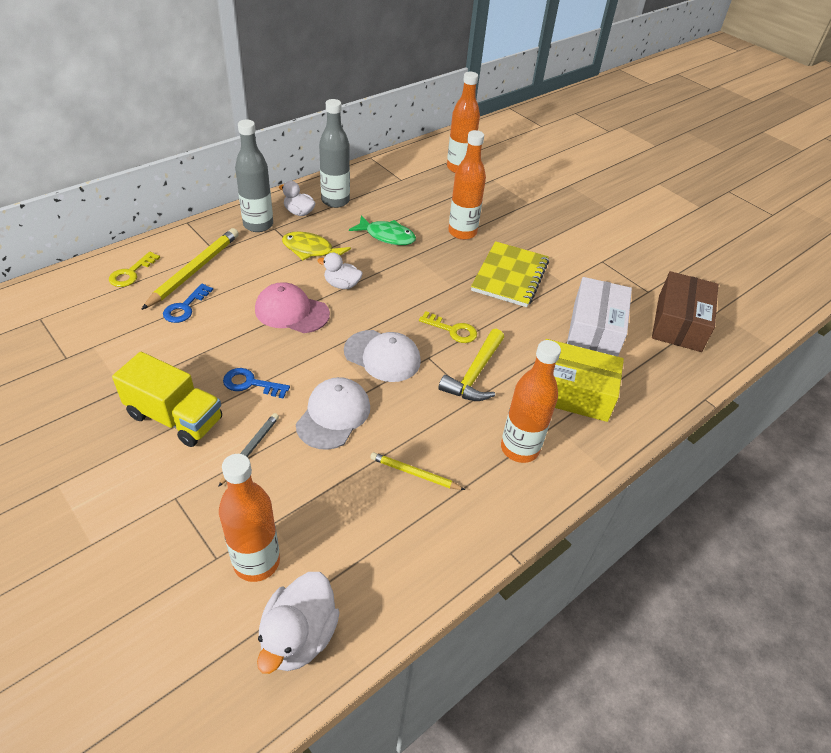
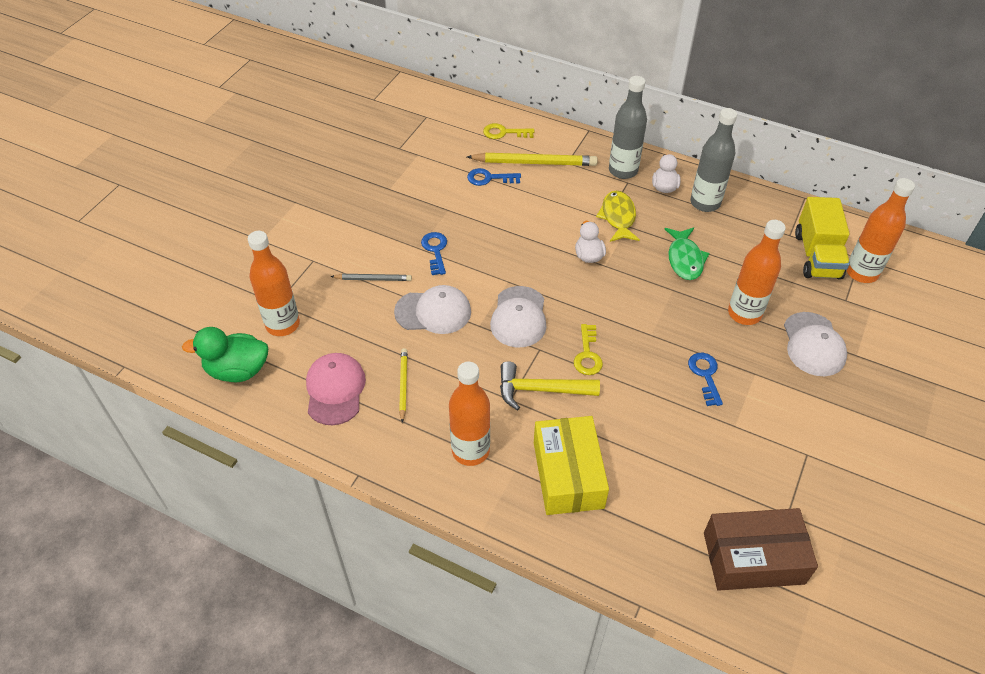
camera: 70 degrees right, 5 degrees up
yellow truck [112,352,222,447] -> yellow truck moved to [795,197,850,280]
pink cap [255,282,330,333] -> pink cap moved to [306,353,366,425]
white duck [257,572,340,674] -> green duck [182,327,268,382]
yellow notebook [471,241,549,307] -> blue key [688,353,723,406]
white box [567,277,632,357] -> none
none -> white cap [784,312,847,376]

